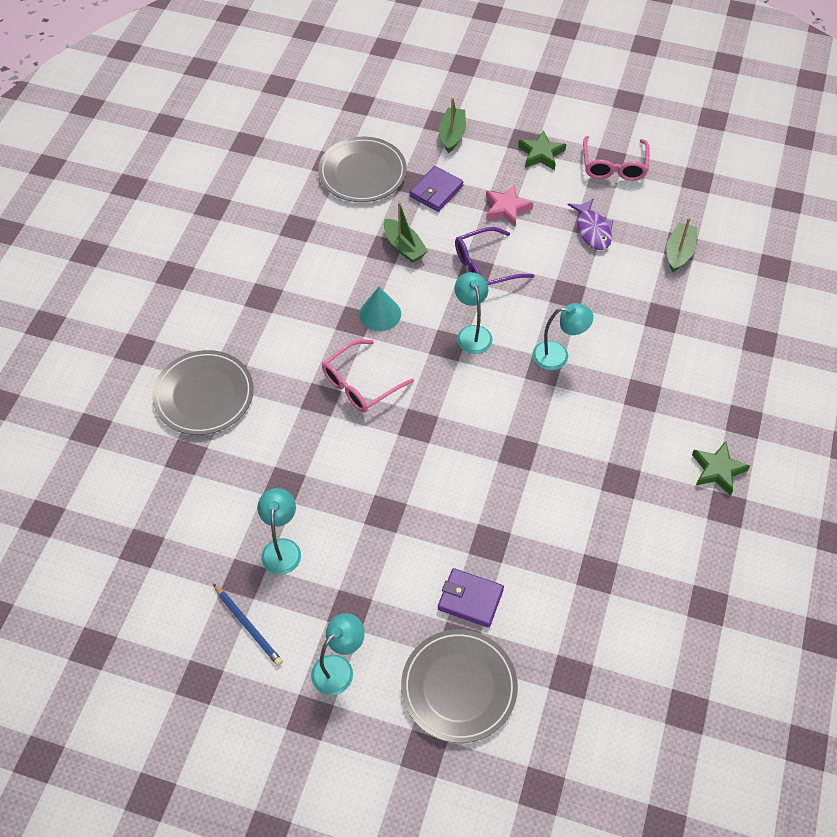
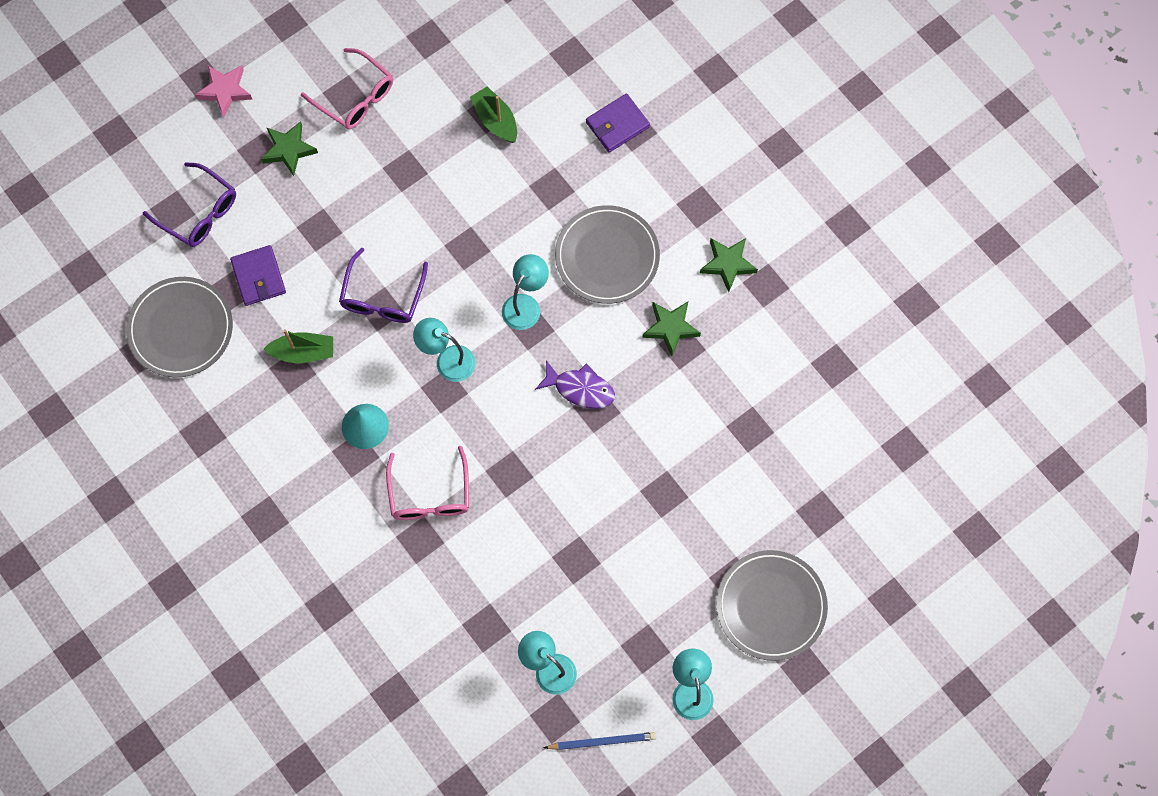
camera: 55 degrees left, 15 degrees up
grey plate [152,350,254,435] -> grey plate moved to [555,205,660,304]
purple wallet [438,568,504,628] -> purple wallet moved to [586,94,650,153]
green boat [439,97,466,153] -> purple glasses [143,162,236,247]
pink star [486,185,533,227] -> pink star moved to [195,65,253,118]
purple fish [568,198,613,250] -> purple fish moved to [535,360,615,409]
none -> green star [642,302,701,356]

